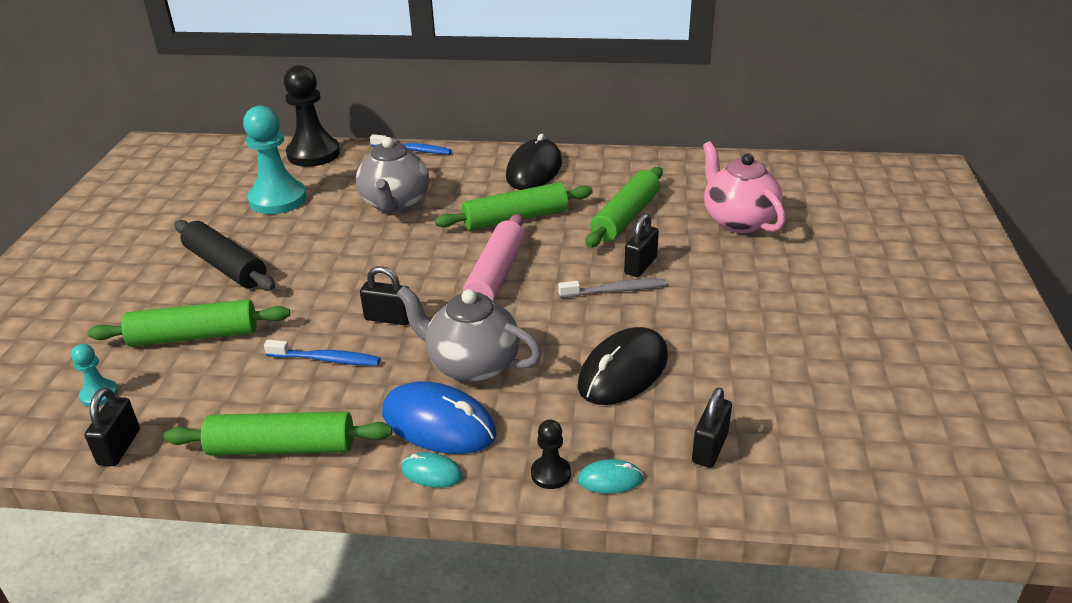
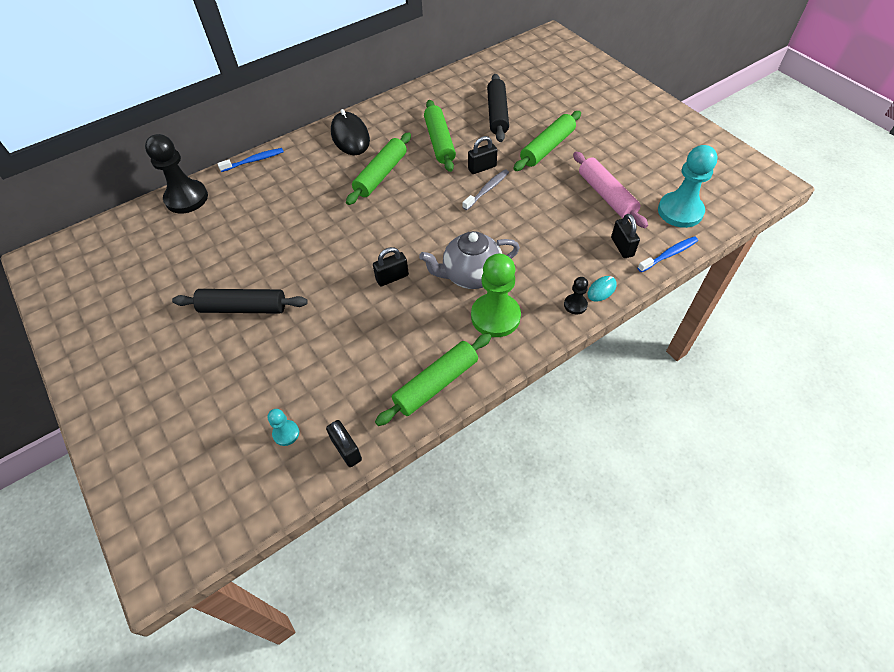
camera: 40 degrees left, 20 degrees up
green rolling pin [88,299,290,347] -> green rolling pin moved to [513,111,581,171]
turquoise pawn [243,106,307,214] -> turquoise pawn moved to [658,145,718,228]
blue toothbrush [264,340,381,366] -> blue toothbrush moved to [638,236,698,272]
grey teapot [356,137,429,213] -> none
blue mouse [382,381,497,454] -> green pawn [471,254,521,337]
turquoise mouse [401,452,463,488] -> none
pink rolling pin [463,214,525,301] -> pink rolling pin moved to [573,152,648,228]
black mouse [578,327,668,405] -> none
black padlock [624,214,659,277] -> black padlock turned 75 degrees clockwise [468,136,497,174]
pink teapot [703,141,785,233] -> black rolling pin [487,74,509,142]

